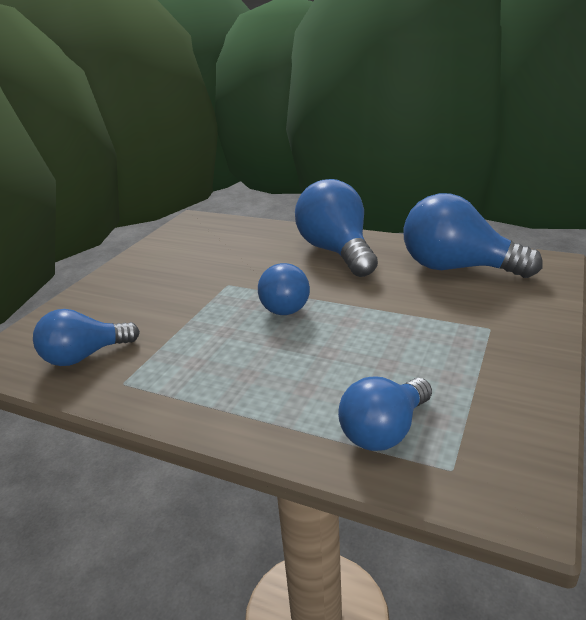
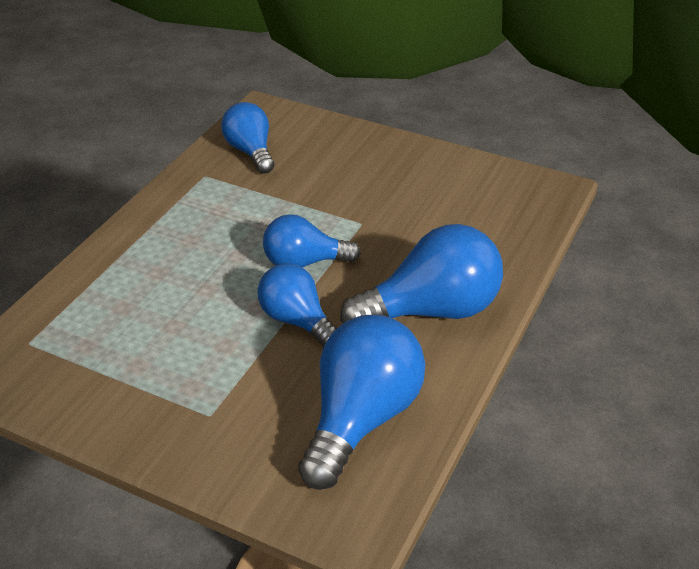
camera: 90 degrees right, 10 degrees up
blue light bulb [338,376,432,451] -> blue light bulb moved to [257,263,337,347]

